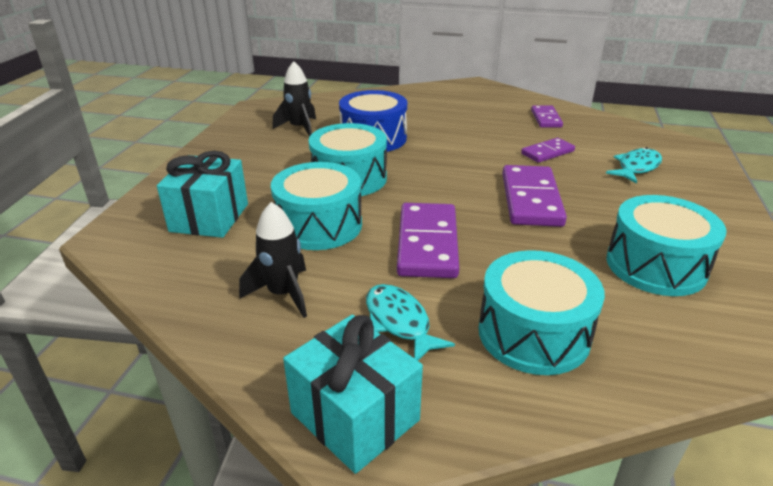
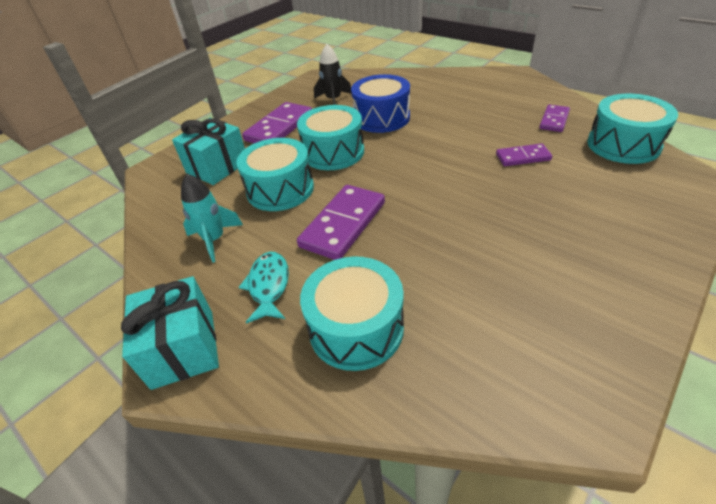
camera: 30 degrees right, 10 degrees up
black rocket [239,202,307,318] -> turquoise rocket [181,174,243,263]
purple domino [502,165,567,227] -> purple domino moved to [242,102,312,143]
turquoise fish [606,147,662,184] -> none
turquoise drum [607,195,727,296] -> turquoise drum moved to [587,94,678,164]

